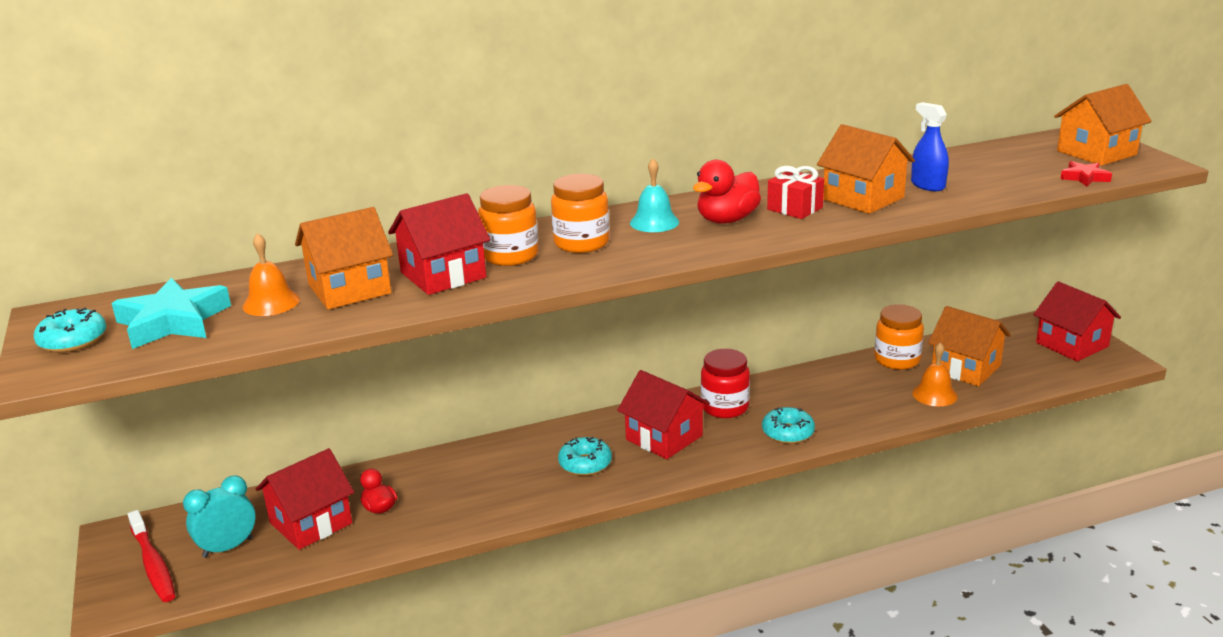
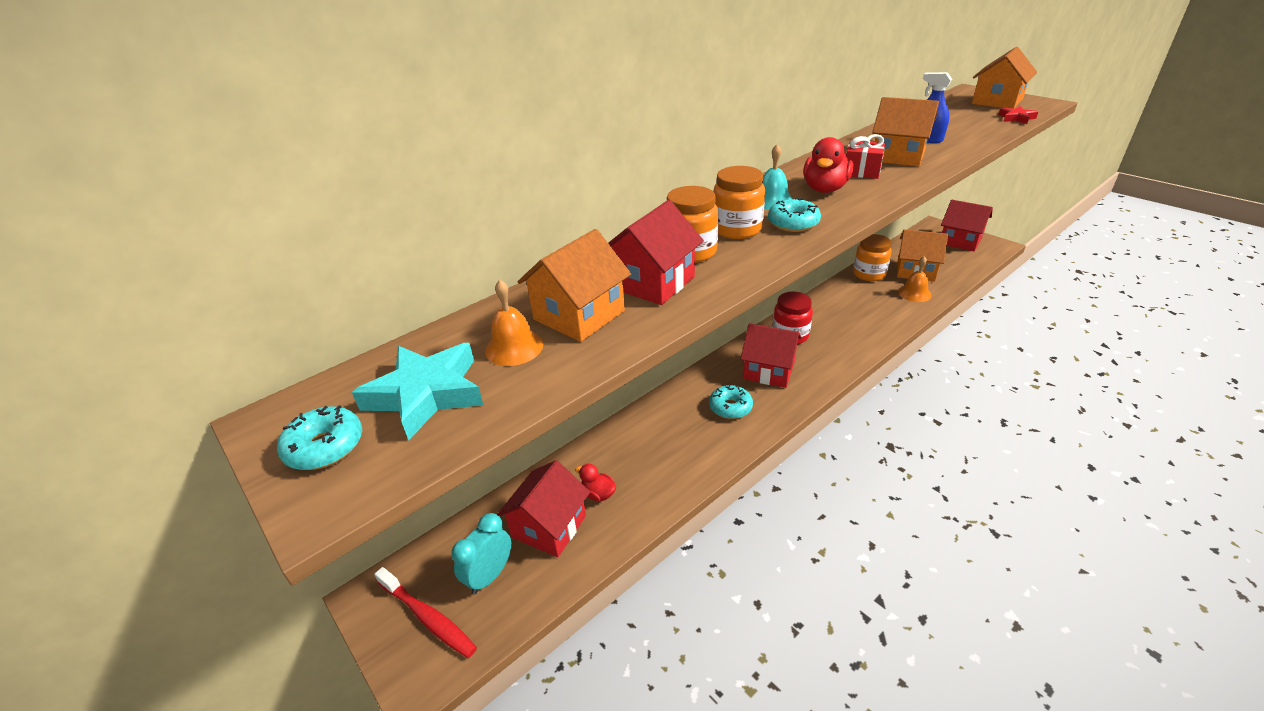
camera: 20 degrees left, 10 degrees up
turquoise donut [762,407,815,444] -> turquoise donut moved to [768,198,821,232]

